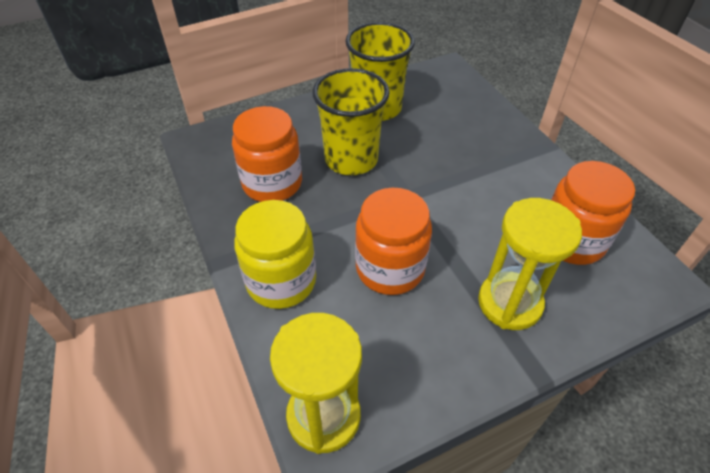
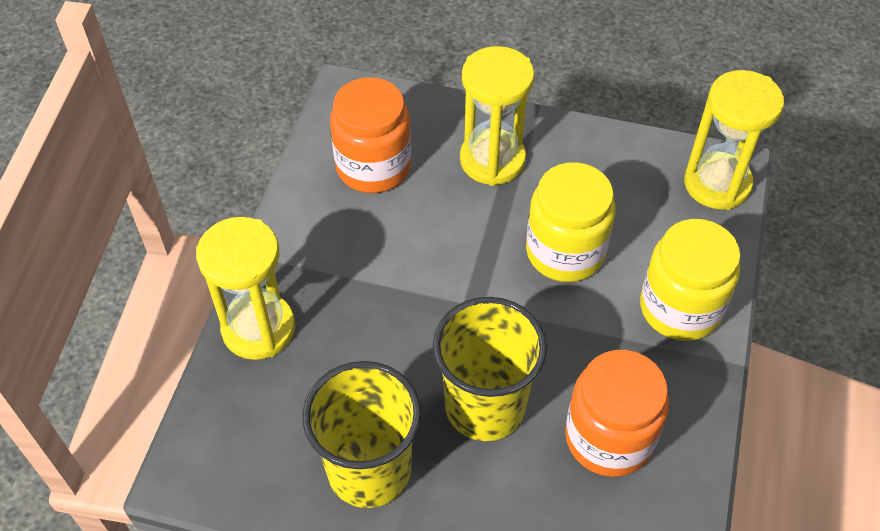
camera: 140 degrees left, 5 degrees up
orange jar [355,188,432,295] -> yellow jar [526,162,615,282]
none -> yellow hourglass [196,217,295,360]

